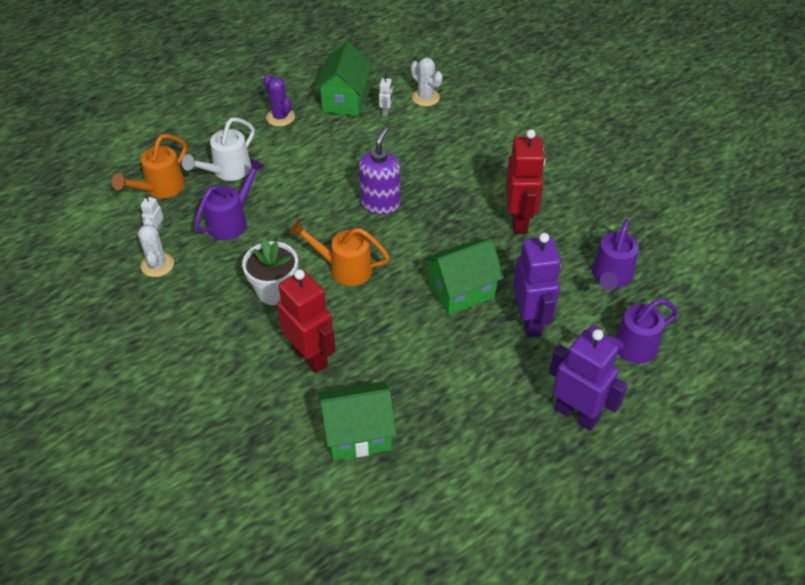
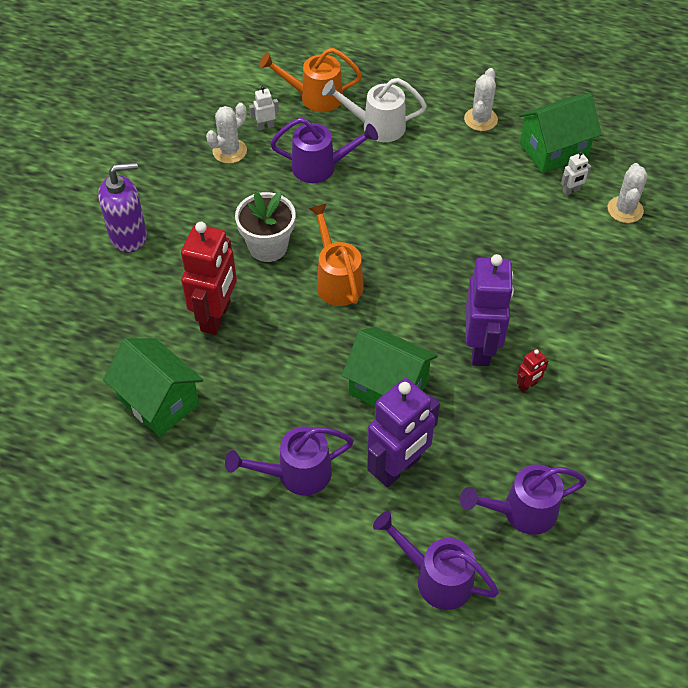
camera: 55 degrees right, 5 degrees up
purple cactus [263,74,295,127] -> white cactus [464,68,498,131]
purple soap dispenser [359,127,400,214] -> purple soap dispenser moved to [98,162,147,253]
red robot [506,129,545,233] -> red robot [517,349,548,392], size x0.42
purple robot [549,329,628,431] -> purple robot moved to [466,254,514,366]
none -> purple watering can [225,426,354,496]

